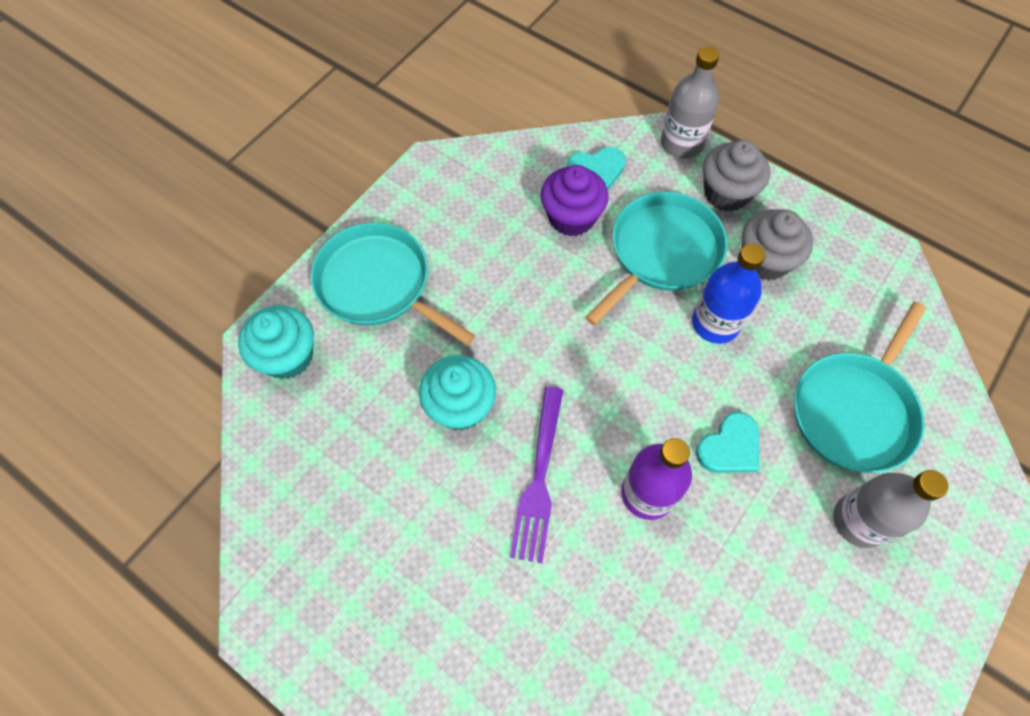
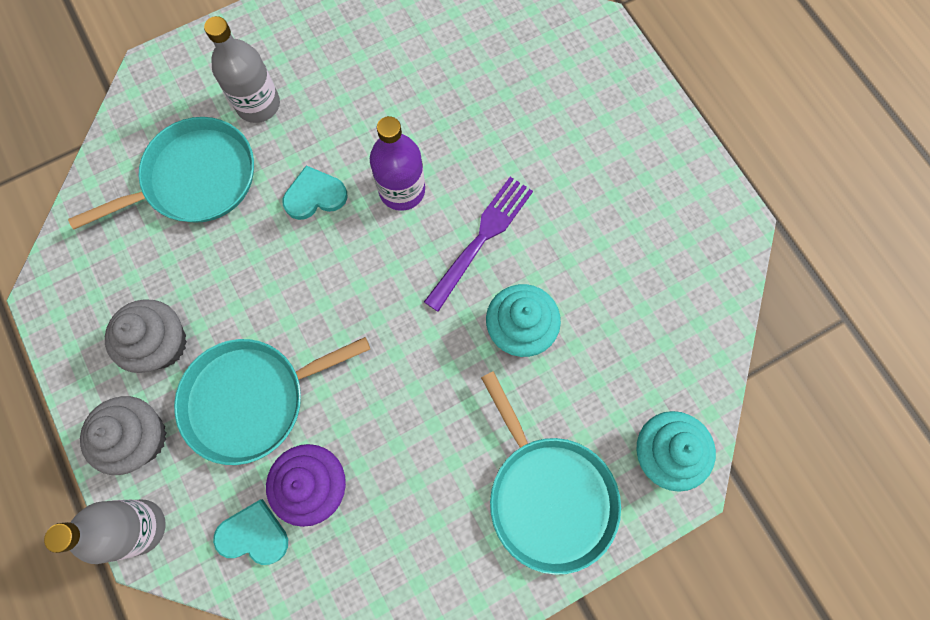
camera: 155 degrees left, 10 degrees up
blue bottle [692,243,765,344] -> none

